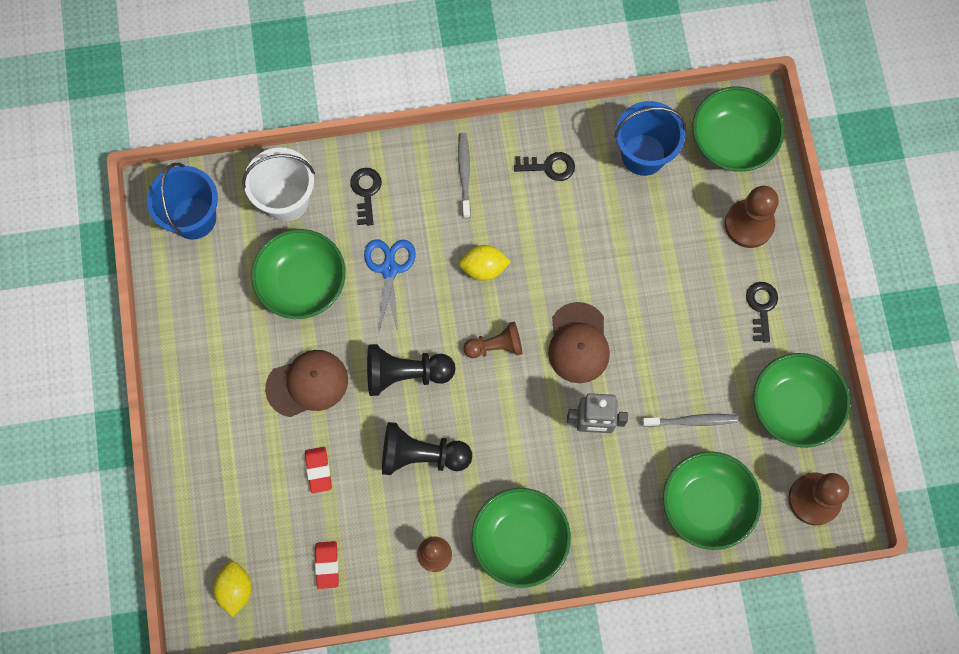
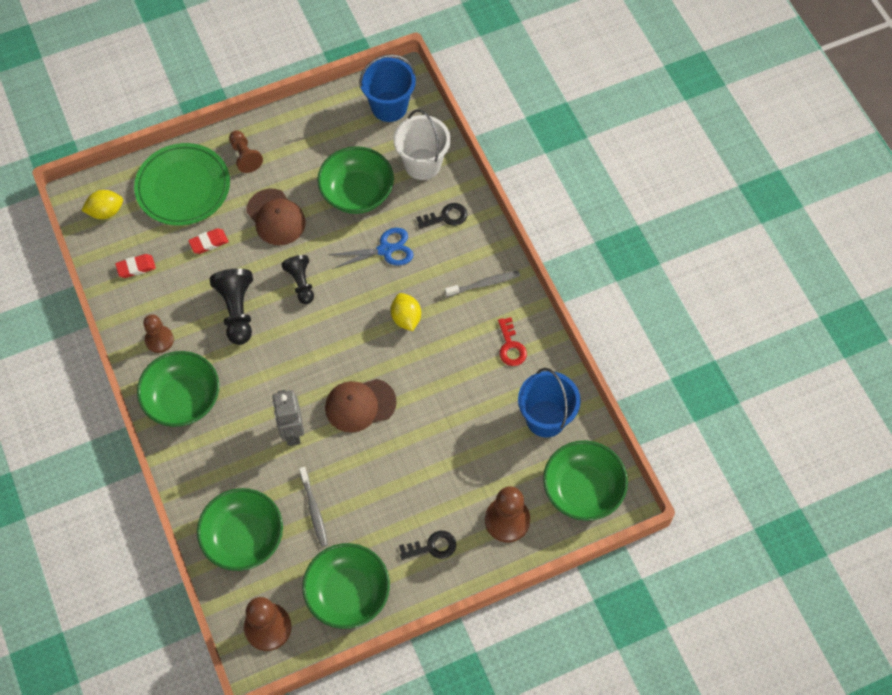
camera: 75 degrees right, 10 degrees down
black pawn [367,344,455,396] -> black pawn [281,255,314,304], size x0.66
brown pawn [463,322,522,358] -> brown pawn moved to [229,131,263,173]
black key [514,152,575,181] -> red key [498,317,527,366]
none -> green plate [134,143,230,225]

